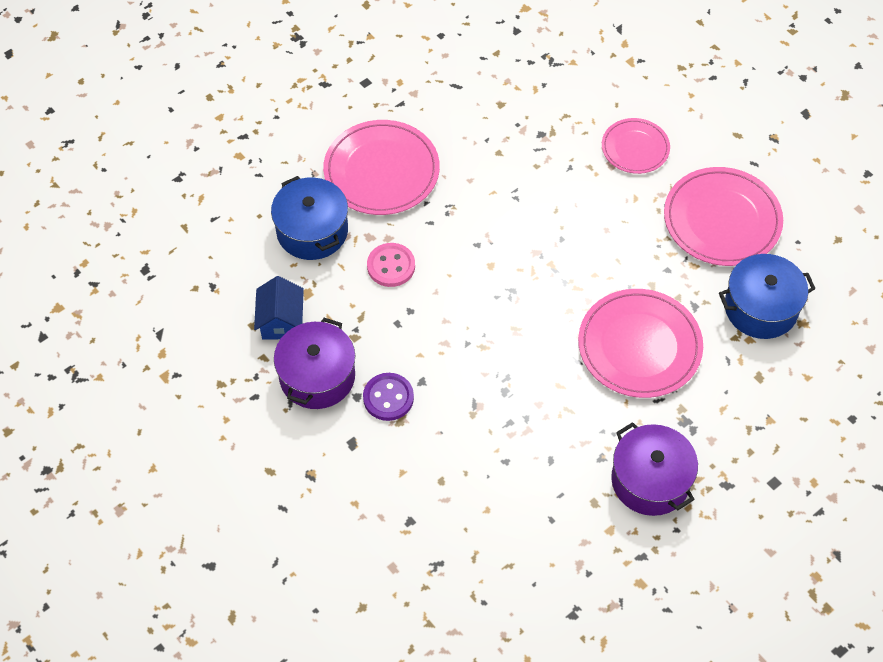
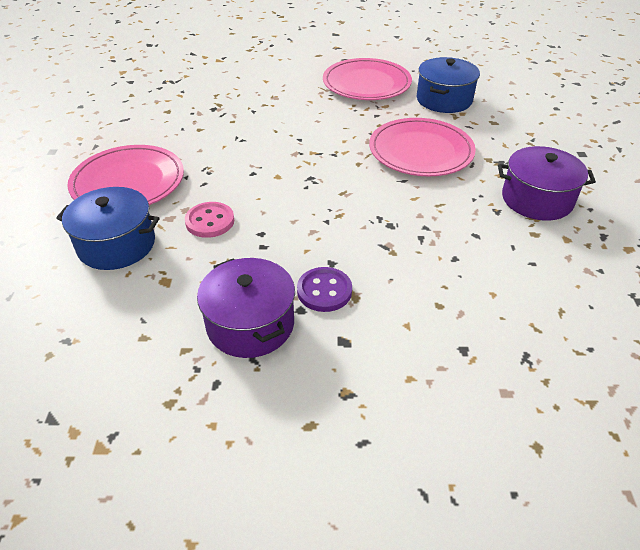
camera: 50 degrees left, 15 degrees down
blue house [254,276,304,340] -> none
pink plate [602,118,670,174] -> none

